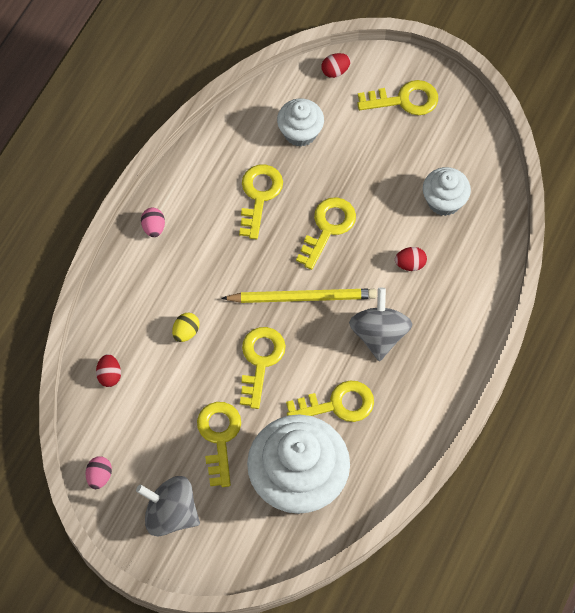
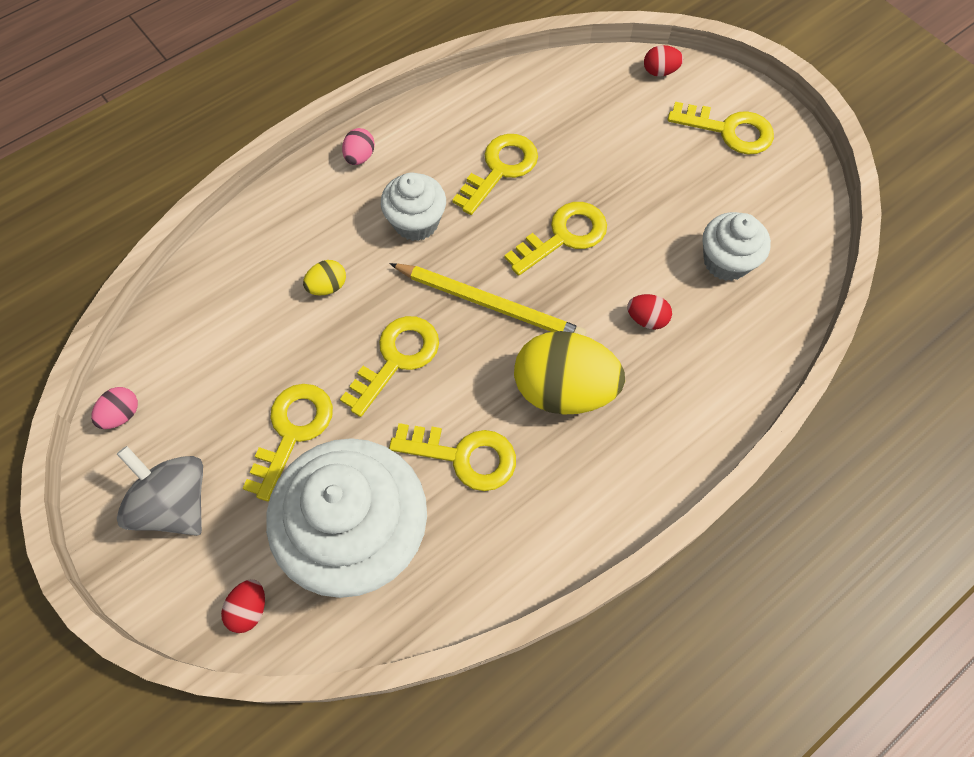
camera: 25 degrees right, 0 degrees up
red egg [96,354,121,387] -> red egg moved to [221,579,265,633]
white cupcake [277,99,324,147] -> white cupcake moved to [381,173,446,241]
grey spinning top [349,288,412,361] -> yellow egg [514,331,625,415]

